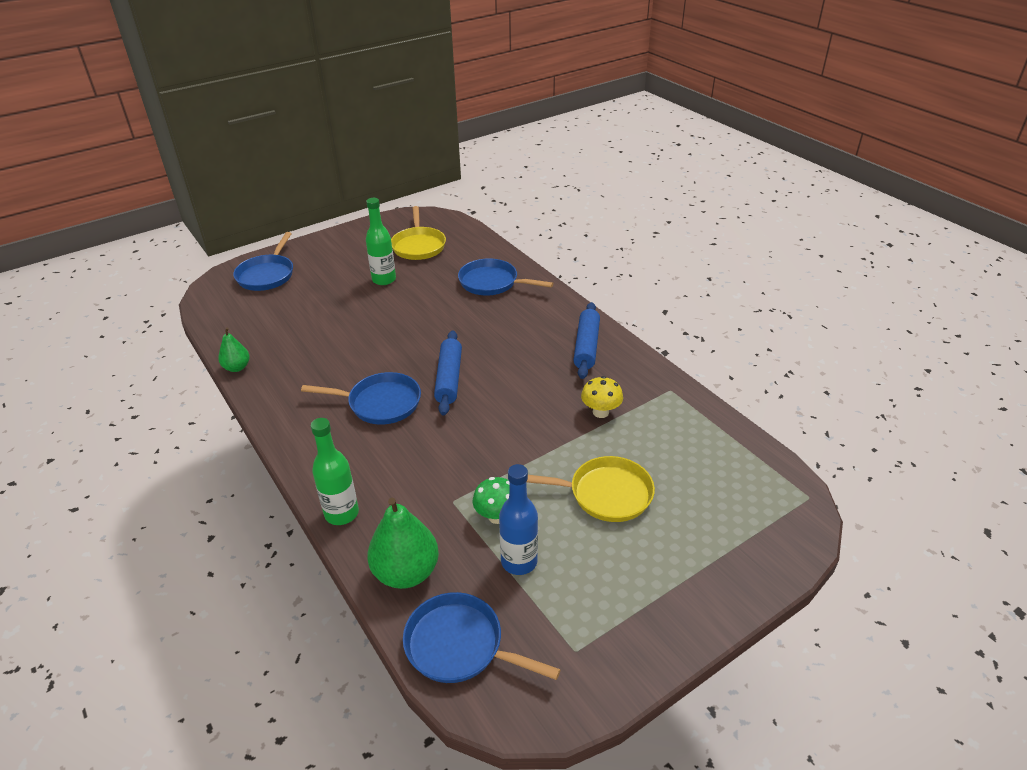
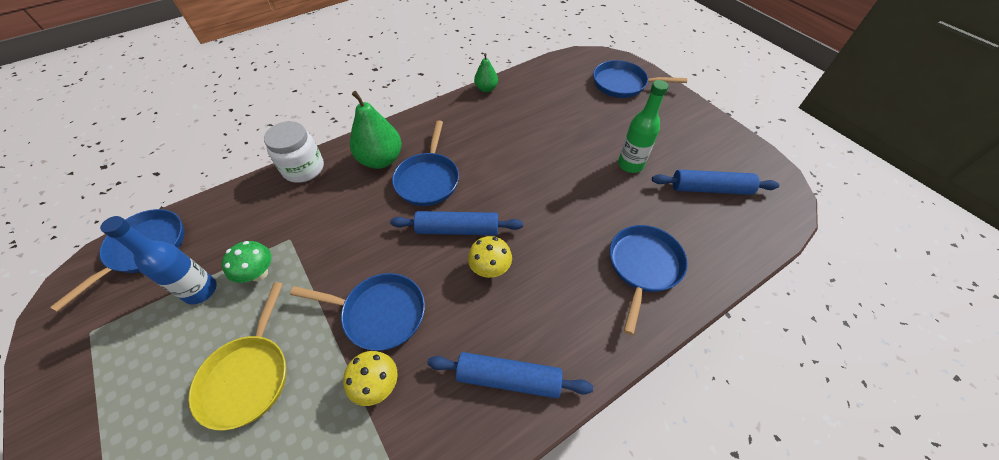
camera: 90 degrees right, 15 degrees up
green bottle [311,418,359,525] -> white jar [264,121,324,183]
green pear [367,498,439,589] -> green pear moved to [350,91,402,169]
yellow pan [391,206,446,260] -> blue rolling pin [652,170,779,195]
none -> blue pan [290,273,425,351]
none -> yellow mushroom [468,236,512,278]

